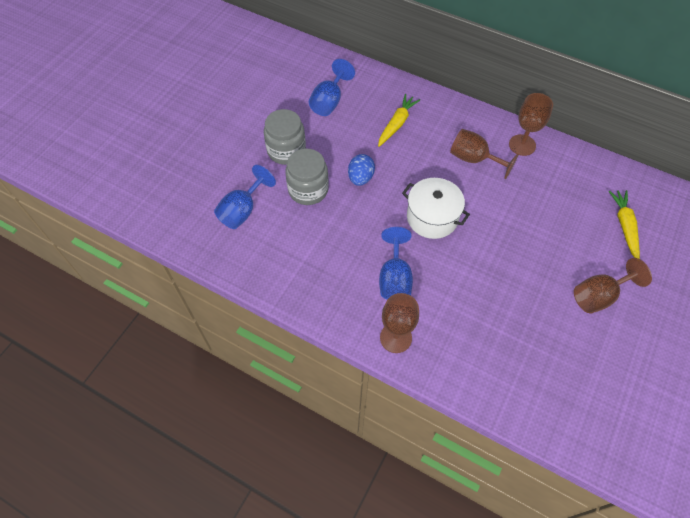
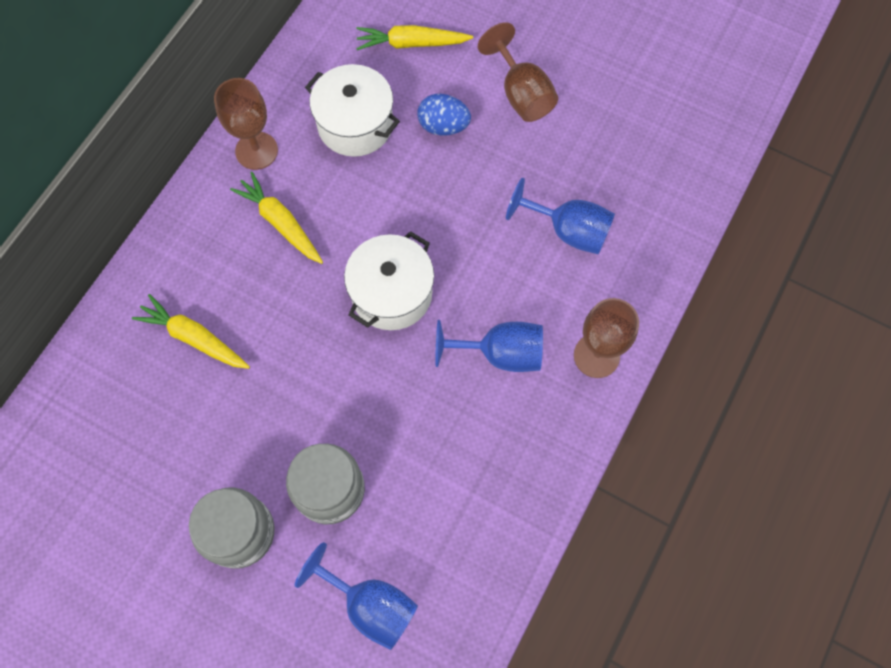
camera: 90 degrees left, 10 degrees up
blue goblet [309,59,355,116] -> blue goblet moved to [506,178,615,254]
blue egg [348,154,375,186] -> blue egg moved to [417,94,471,136]
brown goblet [450,129,519,179] -> yellow carrot [230,172,323,264]
none -> white pot [305,64,400,157]

